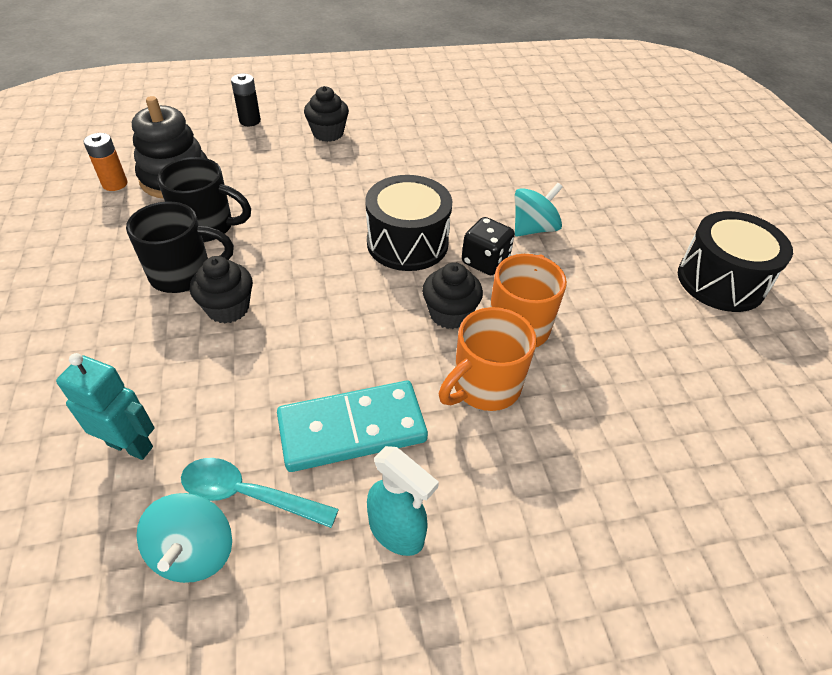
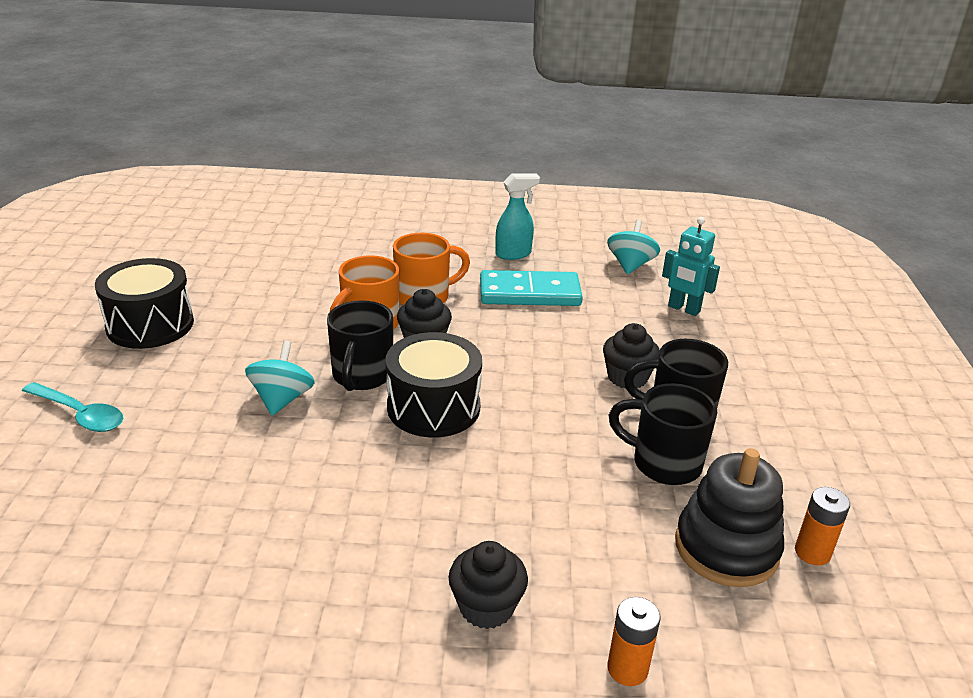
camera: 165 degrees left, 15 degrees down
turquoise spoon [181,458,339,528] -> turquoise spoon moved to [22,382,123,432]
black battery [231,73,261,126] -> orange battery [607,597,660,686]
turquoise spray bottle [367,446,439,556] -> turquoise spray bottle turned 105 degrees clockwise [495,173,540,260]
black dice [462,217,515,275] -> black mug [327,300,393,391]
turquoise spinning top [515,183,563,237] -> turquoise spinning top turned 120 degrees clockwise [245,341,315,416]

